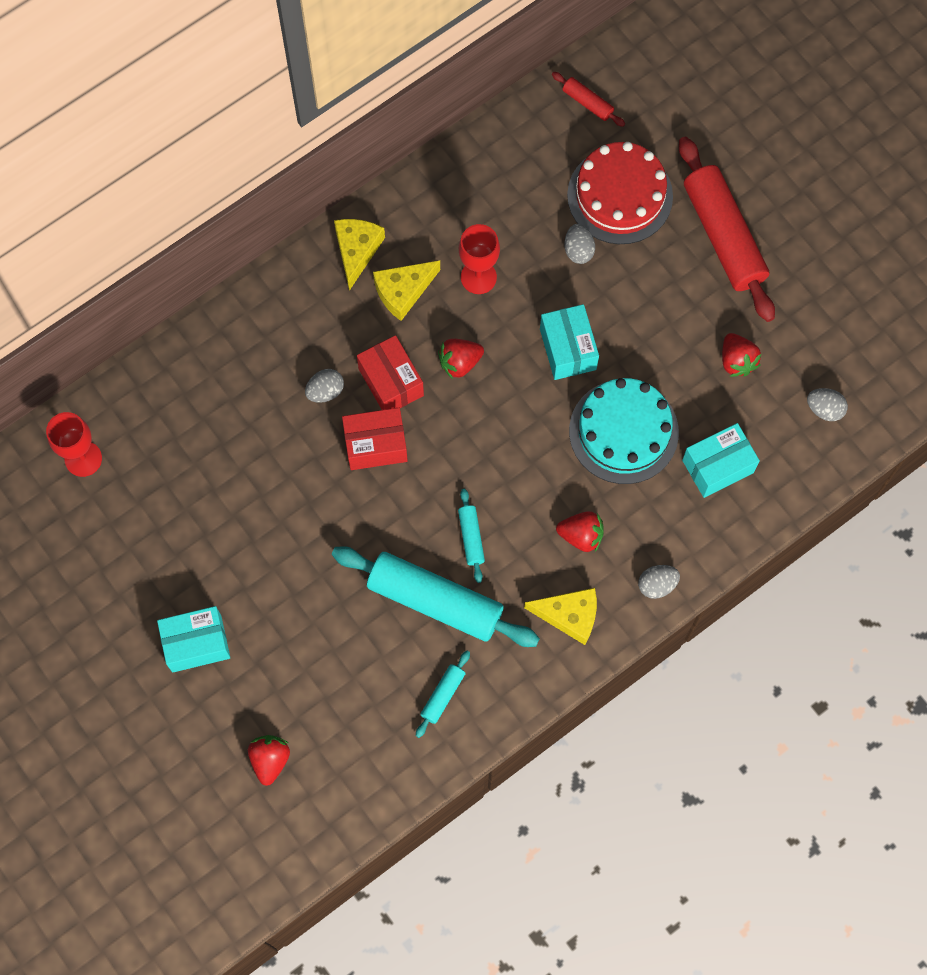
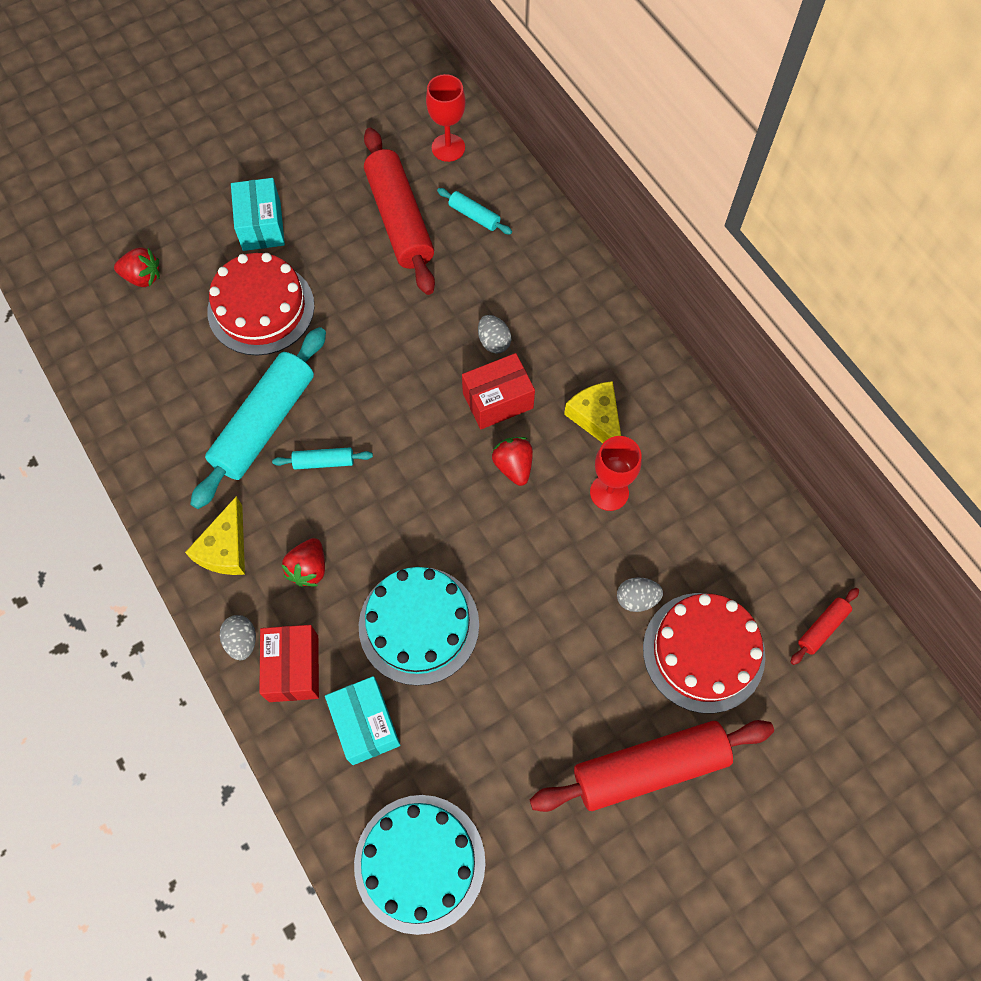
camera: 95 degrees right, 5 degrees down
yellow cheese [334,219,385,291] -> none
red box [342,408,408,470] -> red box moved to [259,625,319,702]
turquoise rolling pin [416,651,470,738] -> turquoise rolling pin moved to [437,188,512,234]
turquoise box [540,304,599,380] -> none
red strawberry [722,333,761,377] -> none
grey egg [807,388,848,421] -> turquoise cake [354,795,485,935]
none -> red cake [207,253,314,356]
none -> red rolling pin [364,128,435,295]

